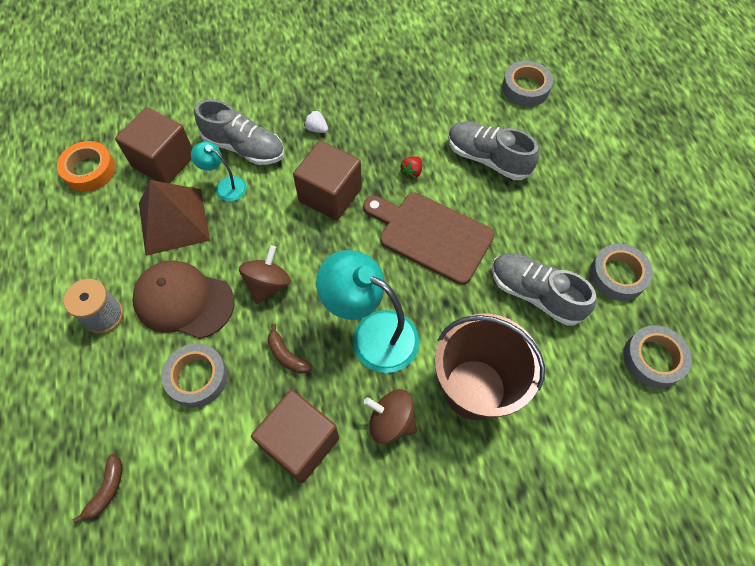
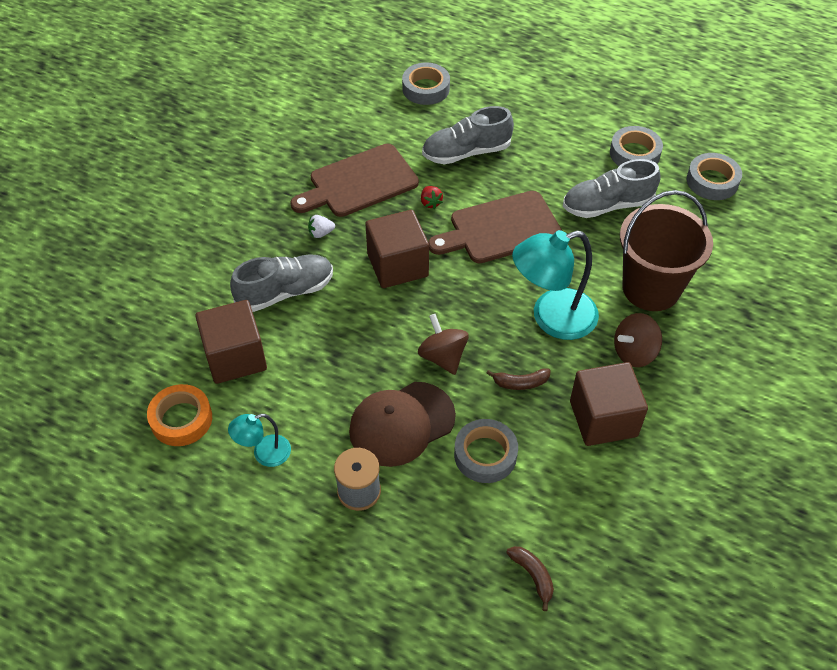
camera: 50 degrees left, 10 degrees down
brown pyramid [139,180,210,256] -> none
turquoise lamp [191,141,247,201] -> turquoise lamp moved to [228,414,291,467]
none -> brown cutting board [290,144,419,217]

